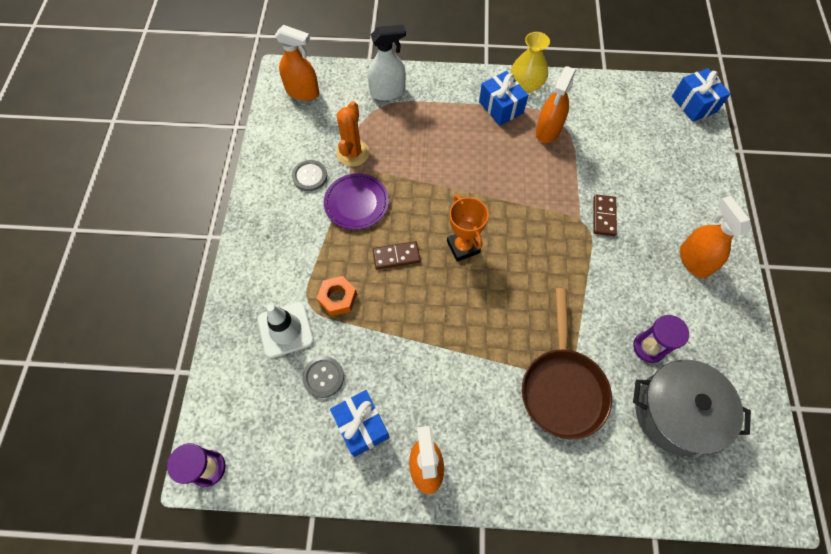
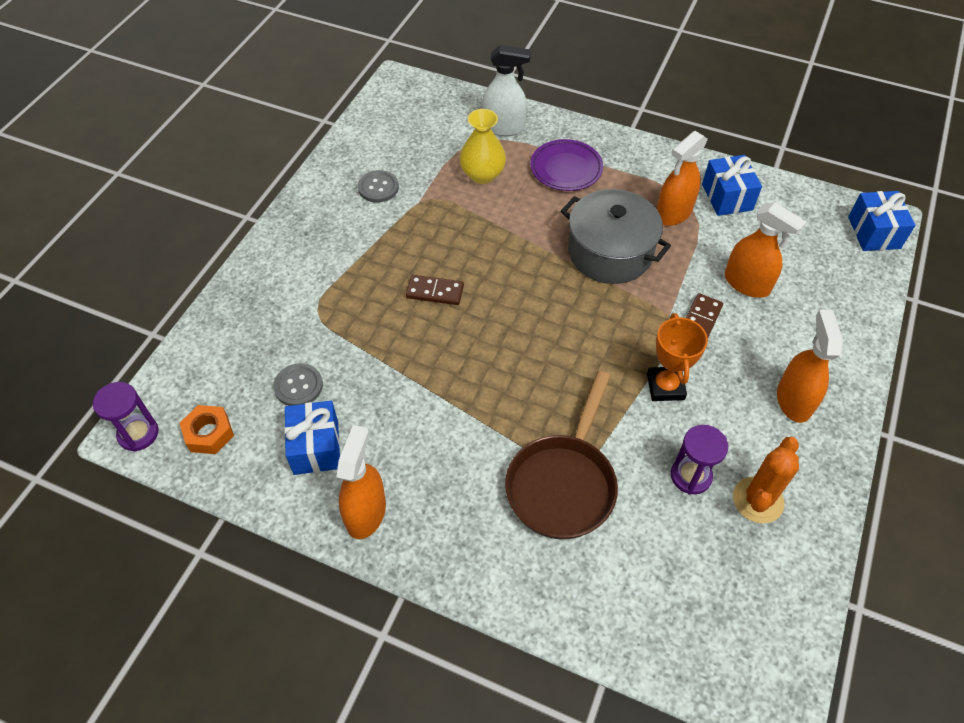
camera: 20 degrees right, 10 degrees down
white traffic cone [258,302,314,358] -> none
orange spray bottle [275,25,319,101] -> orange spray bottle moved to [725,202,806,298]
orange nut [317,276,357,316] -> orange nut moved to [179,405,234,454]
purple plate [324,173,389,230] -> purple plate moved to [530,139,603,191]
orange cactus [336,101,369,167] -> orange cactus moved to [733,437,799,523]
orange trophy [447,194,489,262] -> orange trophy moved to [647,313,708,401]
blue gift [479,71,528,126] -> blue gift moved to [702,155,762,216]
yellow vase [511,32,550,93] -> yellow vase moved to [459,109,506,184]
grey pot [633,360,751,456] -> grey pot moved to [561,189,671,284]

